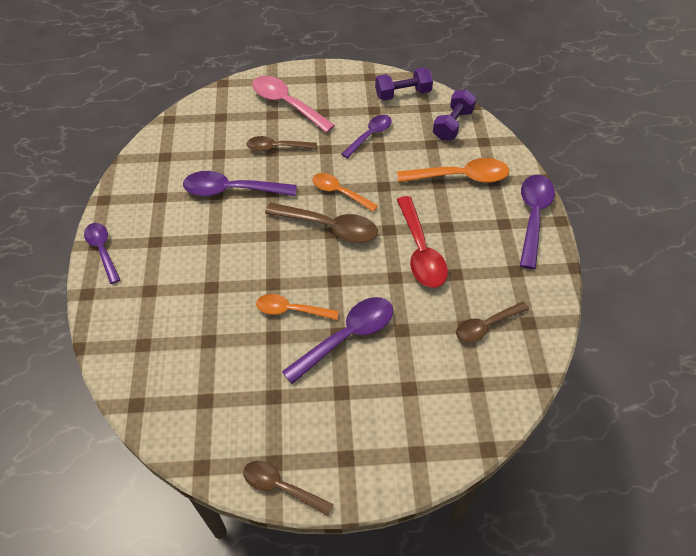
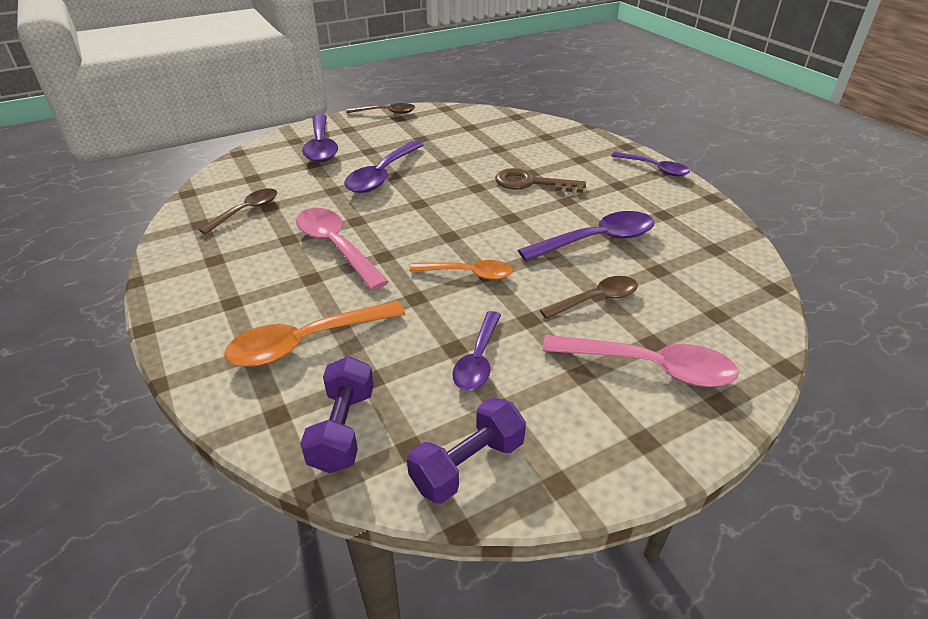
camera: 155 degrees right, 15 degrees down
orange spoon [256,294,339,320] -> none
brown spoon [265,203,378,243] -> none
red spoon [397,196,448,288] -> pink spoon [296,208,389,290]
purple spoon [520,175,555,269] -> purple spoon moved to [302,114,338,162]
none -> brown key [495,168,586,193]

